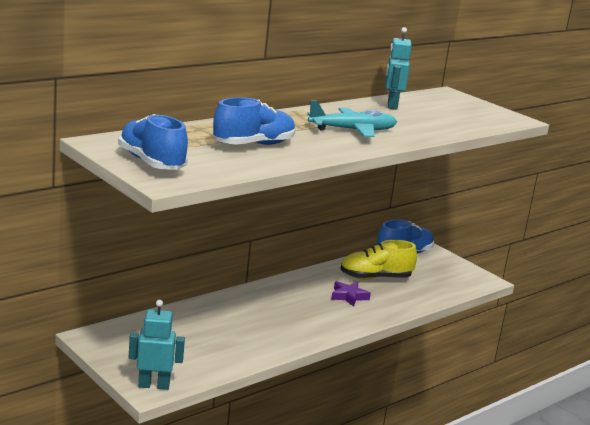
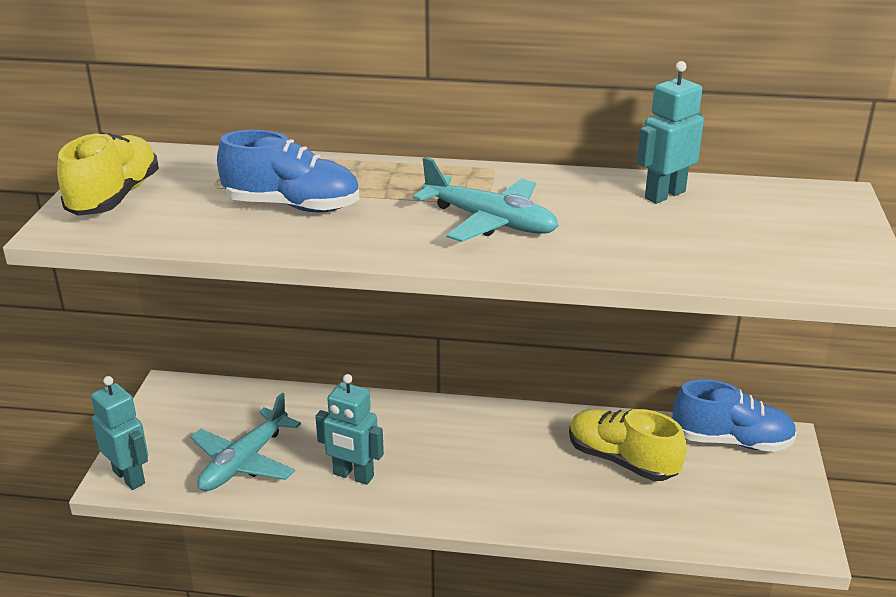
camera: 50 degrees right, 10 degrees up
blue shoe [118,114,188,170] -> yellow shoe [57,132,159,216]
purple star [331,281,371,307] -> none
none -> turquoise plane [191,393,301,491]
none -> turquoise robot [315,374,384,485]

